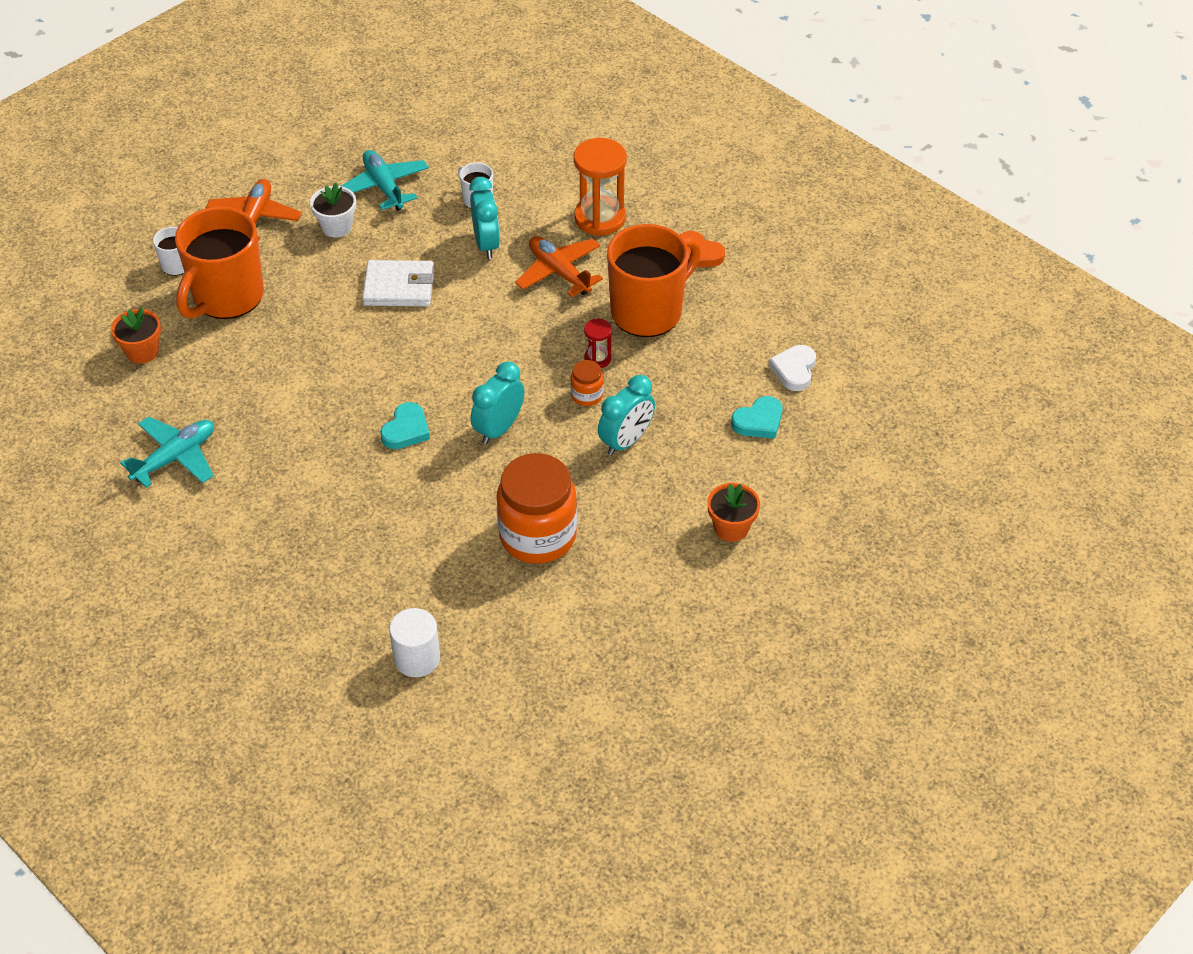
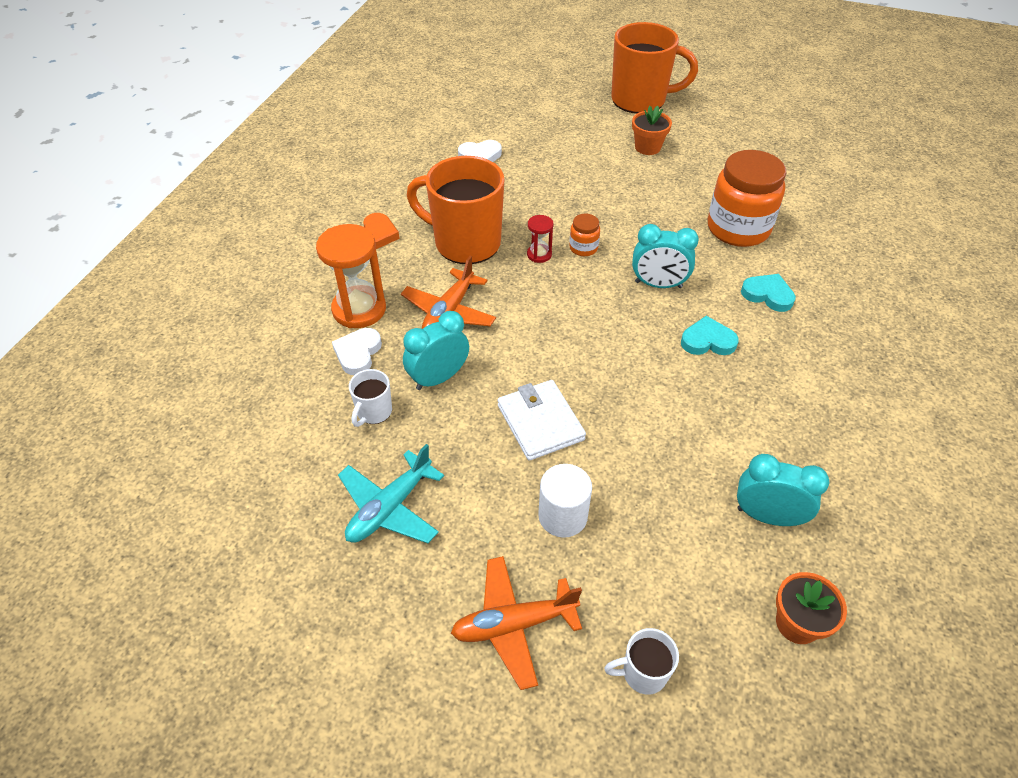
camera: 115 degrees left, 0 degrees up
turquoise plane [120,417,214,488] -> none
orange mug [175,207,264,319] -> orange mug moved to [611,22,698,114]
white flower pot [310,183,356,238] -> none
white cylinder [389,608,440,677] -> white cylinder moved to [538,464,592,538]
turquoise clock [598,375,655,456] -> turquoise clock moved to [737,454,829,526]
turquoise heart [731,396,783,439] -> turquoise heart moved to [741,274,796,312]
none -> white heart [332,328,382,375]

